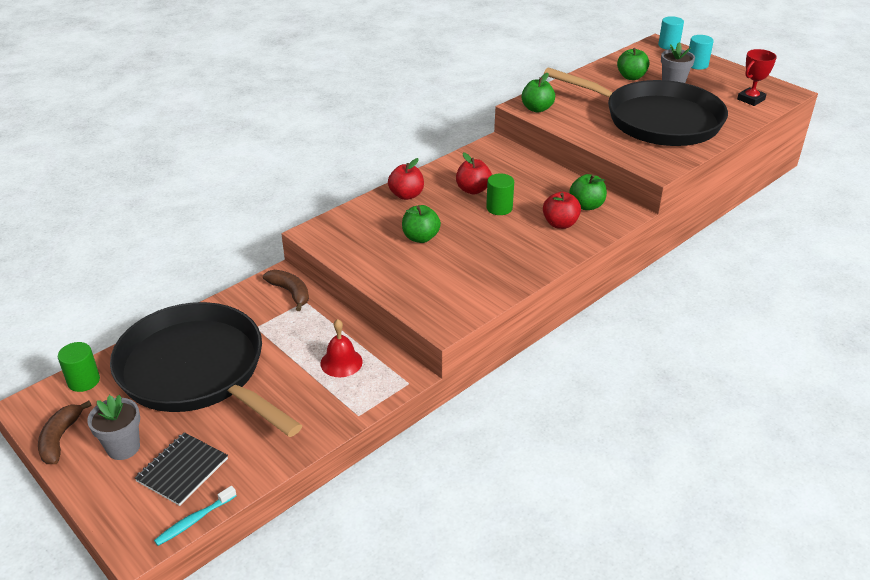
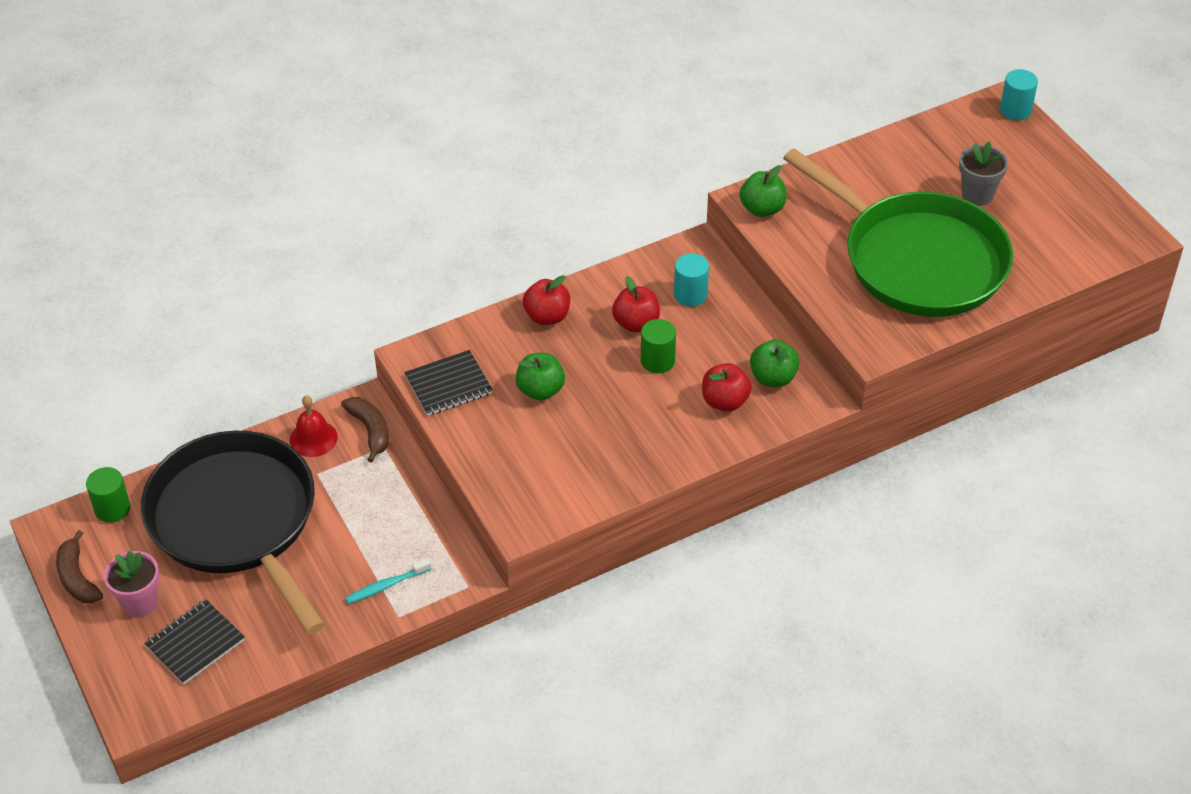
camera: 15 degrees right, 10 degrees up
brown banana [38,401,92,464] -> brown banana turned 45 degrees counterclockwise [56,530,103,603]
grey flower pot [87,395,140,460] -> pink flower pot [104,550,159,618]
turquoise toothbrush [154,486,237,546] -> turquoise toothbrush moved to [345,558,431,604]
red bell [320,319,363,377] -> red bell moved to [290,395,338,457]
black pan [544,68,728,146] -> green pan [783,148,1013,317]
green apple [617,48,650,80] -> none
turquoise cylinder [689,35,714,70] -> turquoise cylinder moved to [674,253,709,306]
red trophy [737,49,777,106] -> none
none -> black notebook [404,350,493,416]

